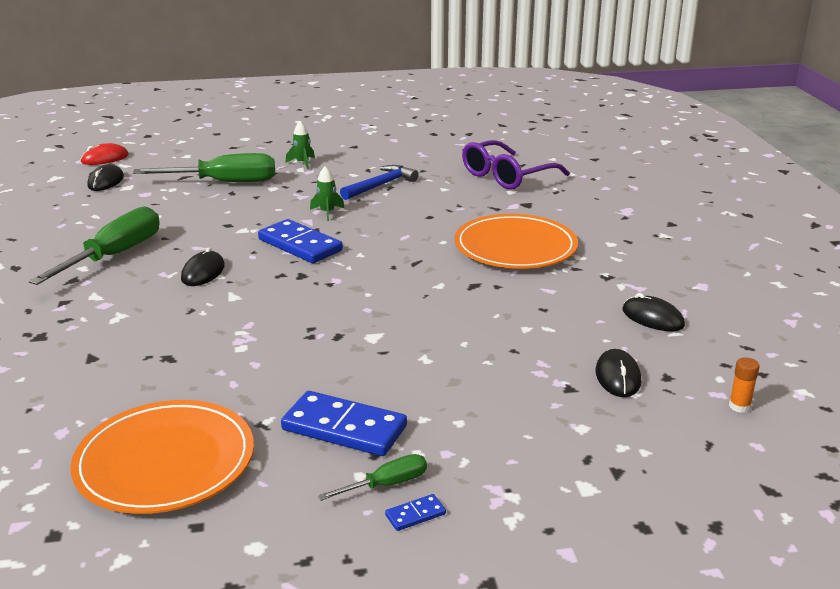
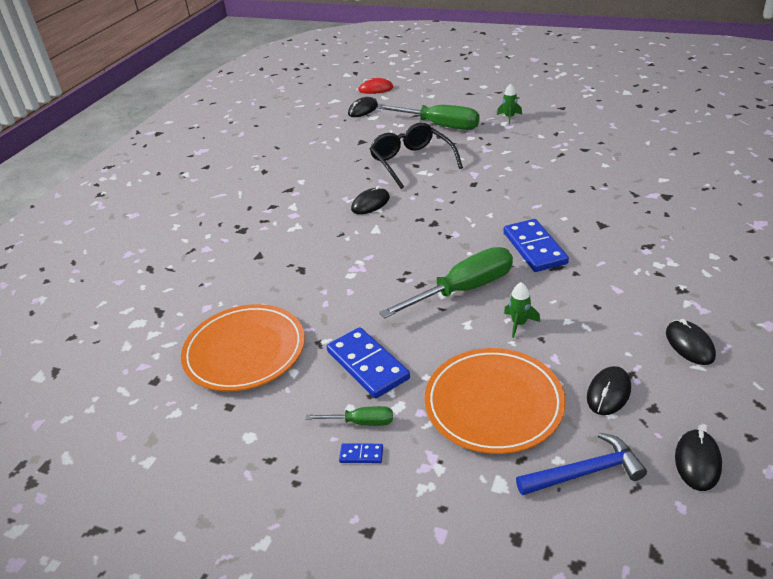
camera: 35 degrees right, 10 degrees up
green screwdriver [29,206,160,285] -> green screwdriver moved to [379,247,513,318]
blue domino [258,219,343,263] -> blue domino moved to [504,219,569,272]
green rocket [310,166,344,221] -> green rocket moved to [504,282,540,338]
blue hammer [340,165,419,200] -> blue hammer moved to [516,433,647,495]
orange plate [454,214,578,269] -> orange plate moved to [424,348,566,454]
purple glasses [462,140,570,190] -> none
orange glue stick [729,357,760,413] -> black mouse [675,429,722,491]
none -> black glasses [370,122,463,189]

